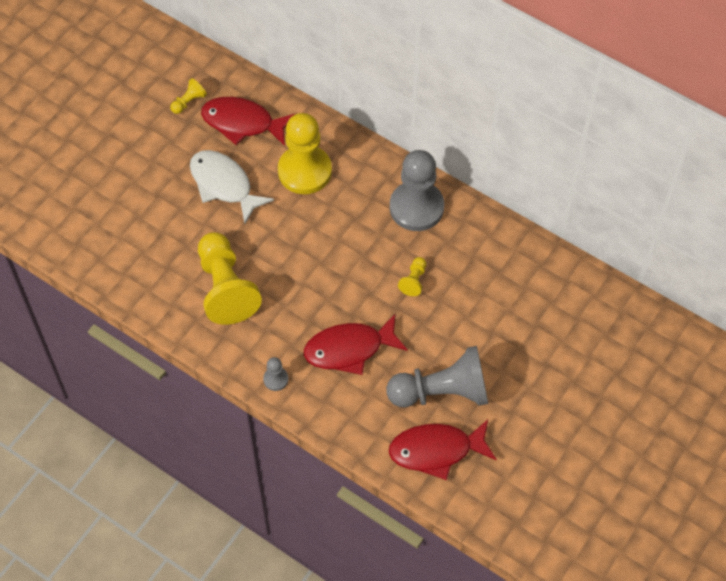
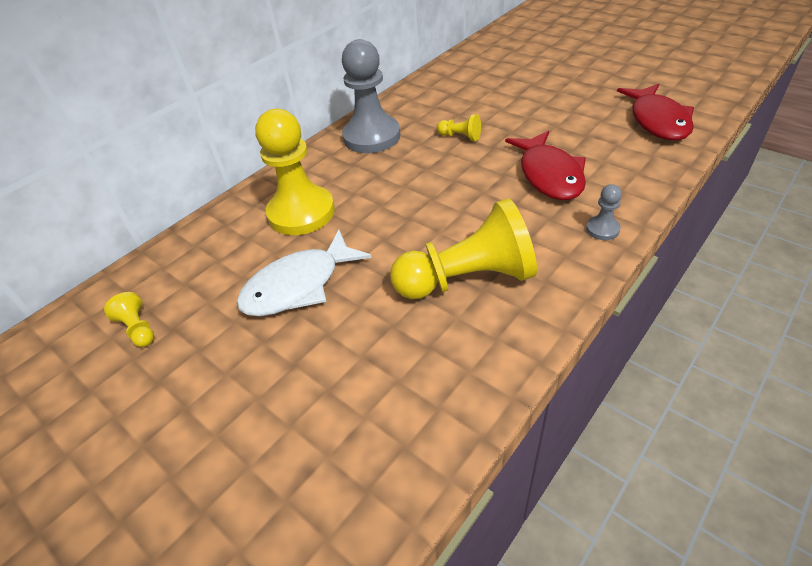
camera: 80 degrees left, 15 degrees down
red fish [201,97,295,146] -> none
grey pawn [386,346,488,408] -> none

